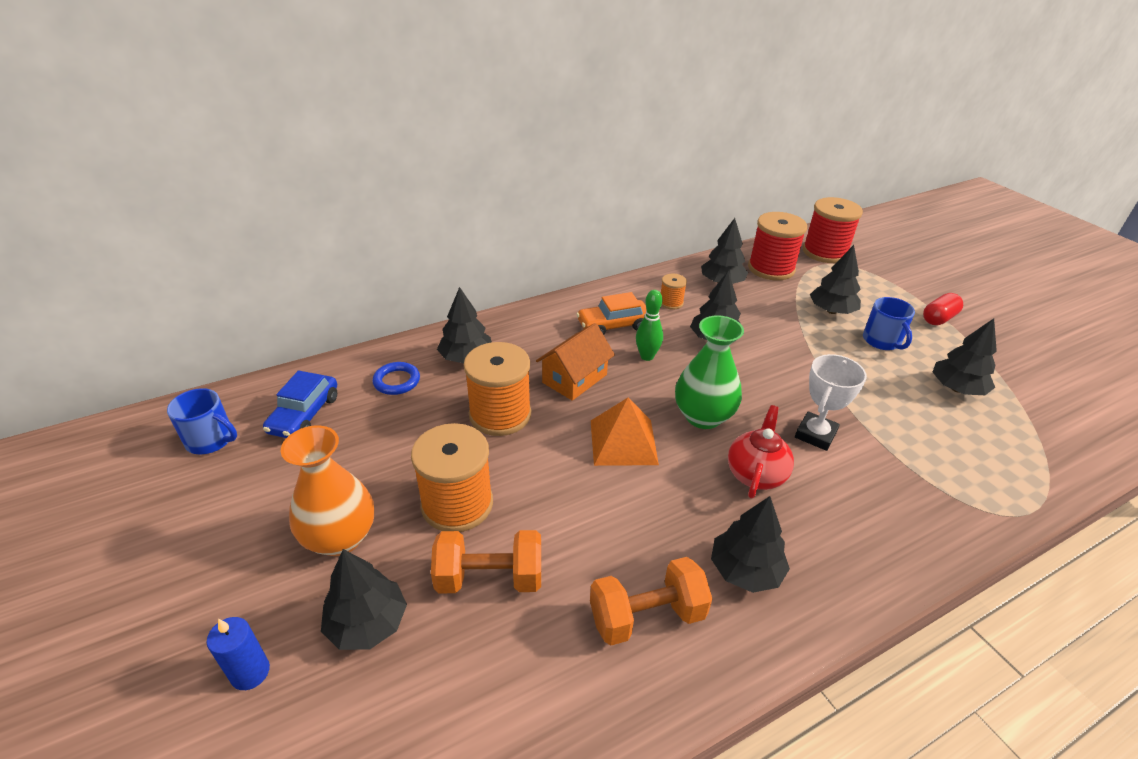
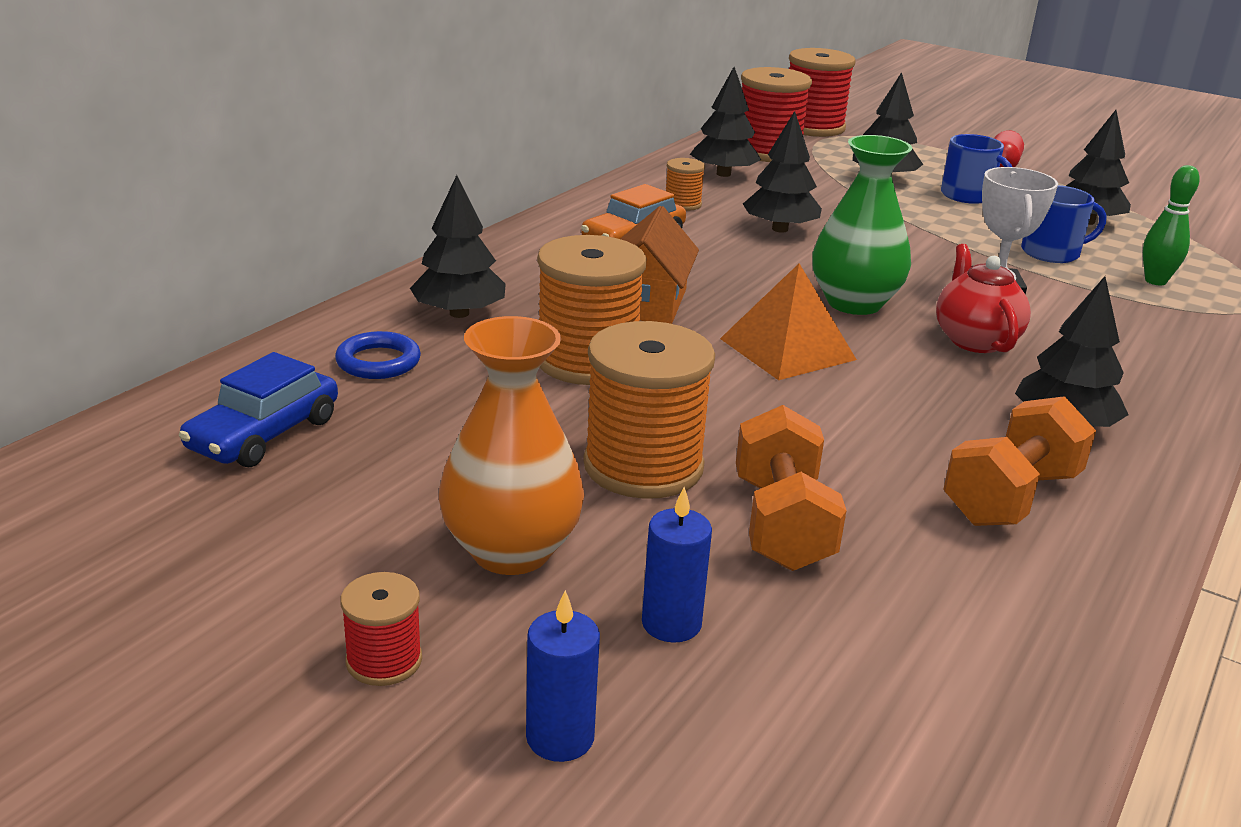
camera: 30 degrees left, 10 degrees down
blue mug [167,388,237,454] -> blue mug moved to [1021,185,1107,263]
blue car [263,370,337,438] -> blue car turned 45 degrees clockwise [179,352,338,467]
black tree [321,549,407,650] -> blue candle [642,487,712,643]
orange dumbbell [431,530,541,593] -> orange dumbbell turned 60 degrees counterclockwise [736,405,847,571]
green bowling pin [636,290,663,361] -> green bowling pin moved to [1143,165,1200,286]
none -> red spool [340,572,422,686]

